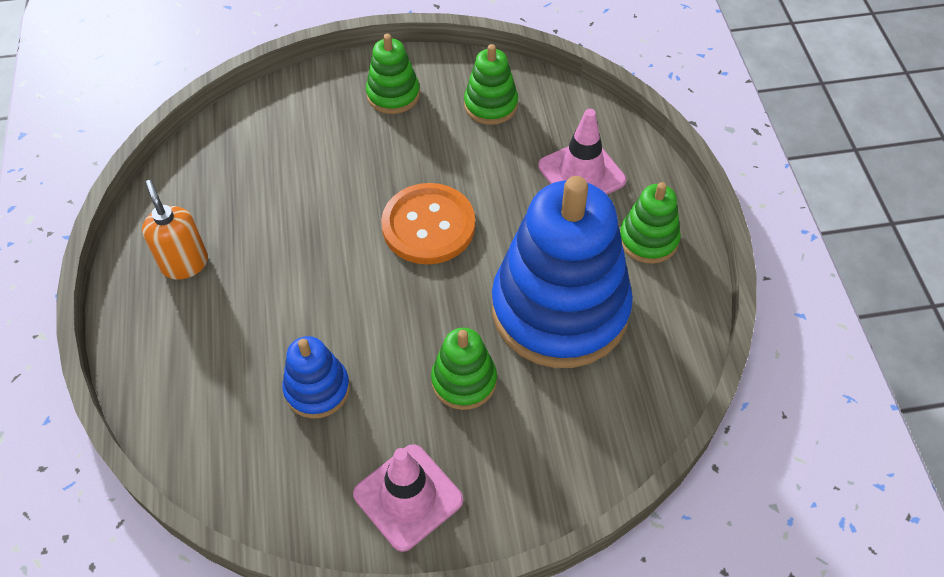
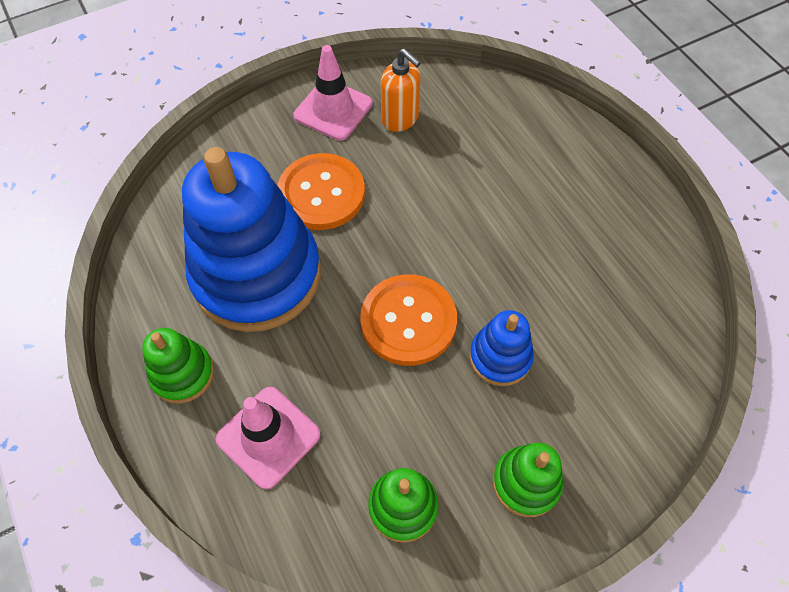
camera: 160 degrees right, 5 degrees up
orange soap dispenser [142,180,208,280] -> orange soap dispenser moved to [381,48,421,132]
blue stacking toy [282,336,350,418] -> blue stacking toy moved to [469,310,534,386]
green stacking toy [431,328,497,410] -> orange button [277,153,365,230]

